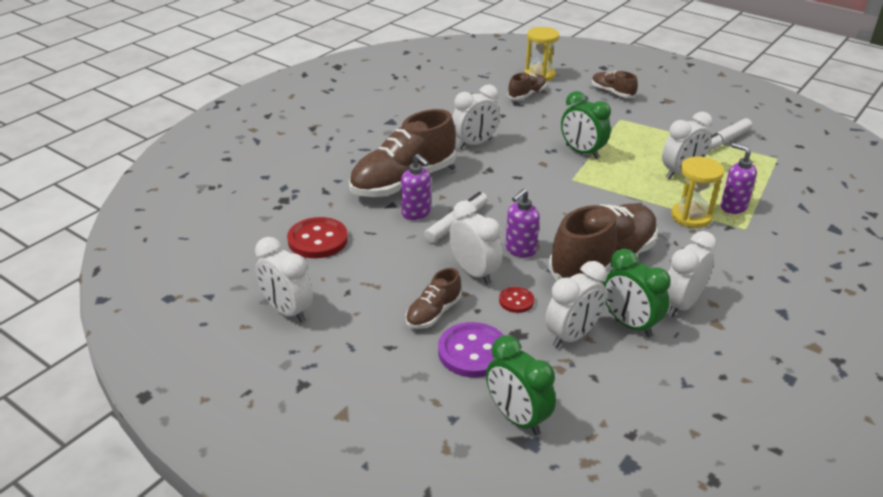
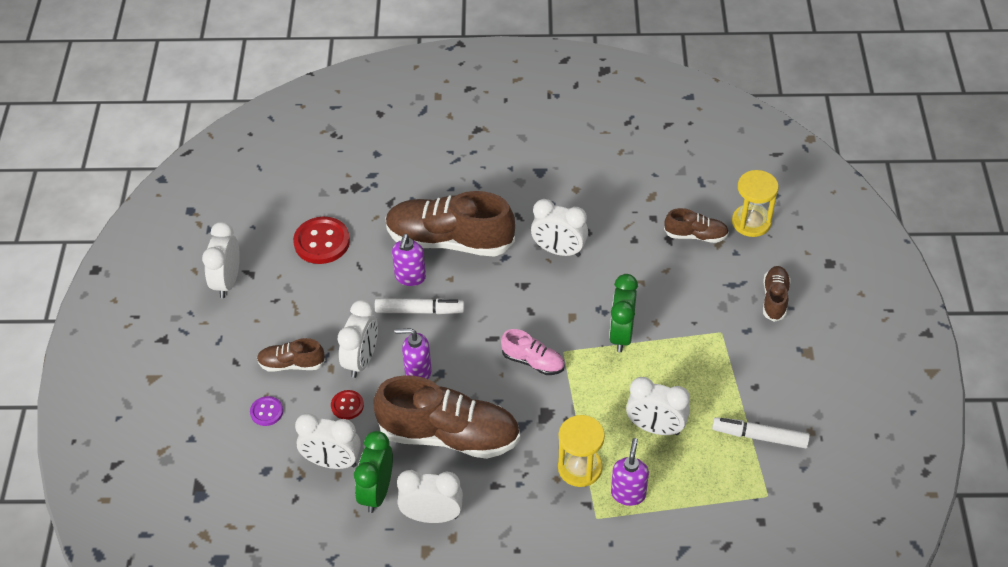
camera: 55 degrees right, 15 degrees up
purple button [438,322,504,378] -> purple button [250,396,283,426], size x0.54
green clock [486,335,556,435] -> none
none -> pink shoe [501,329,565,375]

